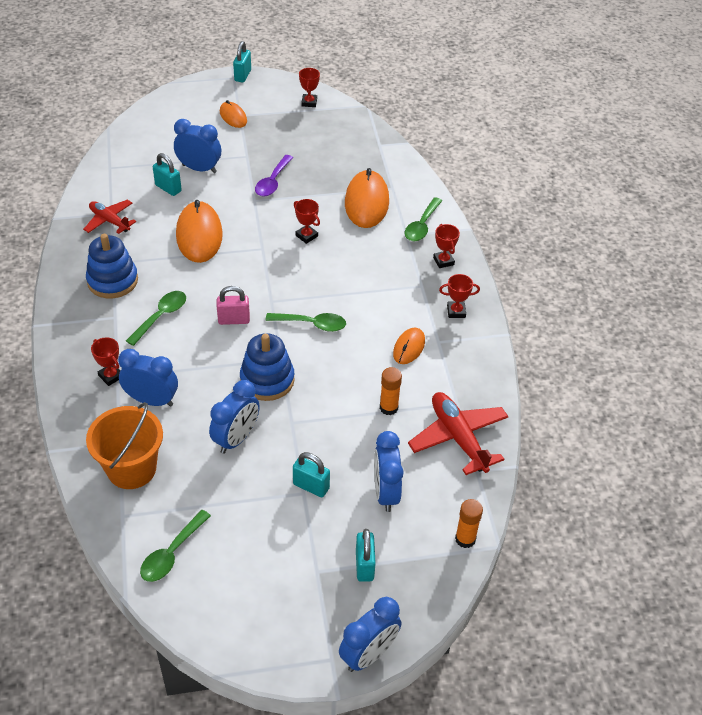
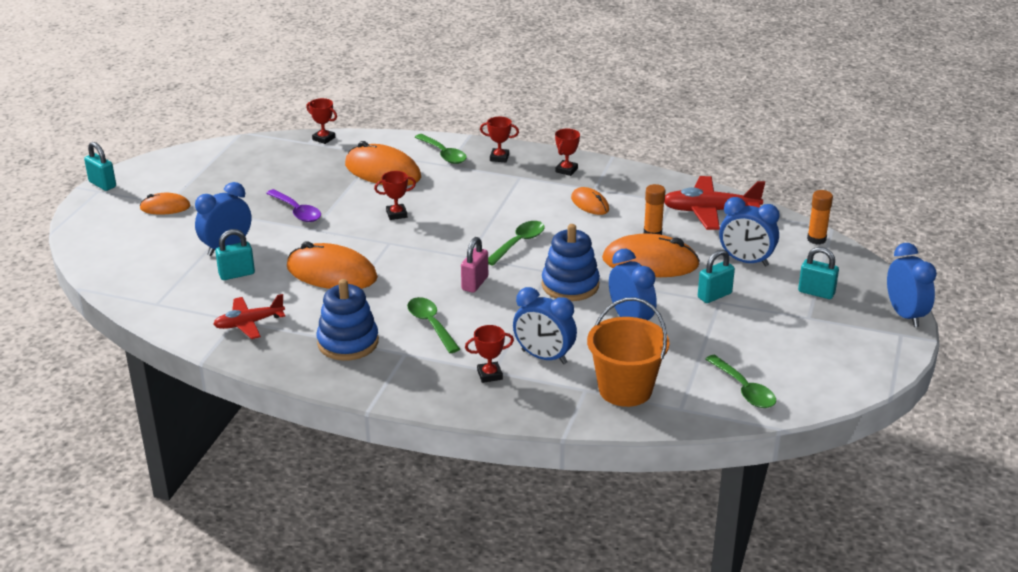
camera: 60 degrees left, 15 degrees down
blue clock [118,349,178,407] -> blue clock turned 105 degrees counterclockwise [513,287,577,364]
red trophy [299,68,320,107] -> red trophy moved to [306,98,337,144]
none -> orange mouse [602,233,700,277]

